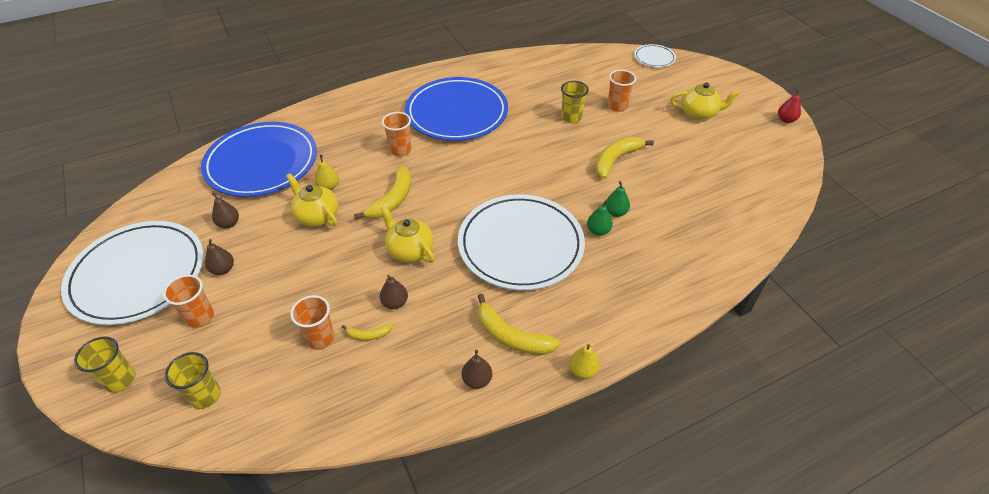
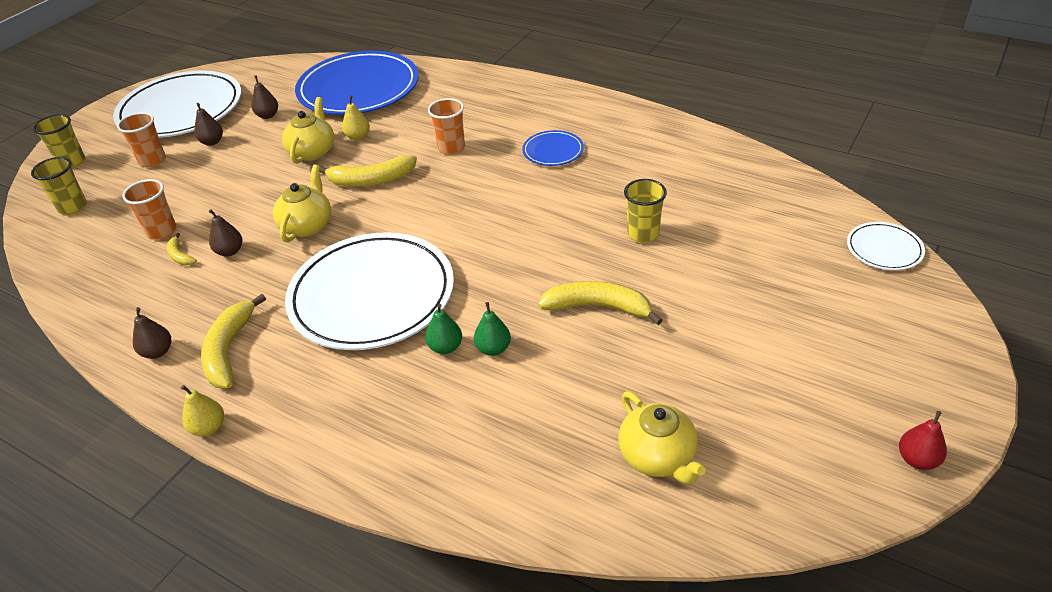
camera: 60 degrees right, 5 degrees down
blue plate [405,77,508,141] -> blue plate [522,130,584,166], size x0.44
orange cup [608,70,636,112] -> none
yellow teapot [671,82,740,120] -> yellow teapot moved to [618,391,705,484]

